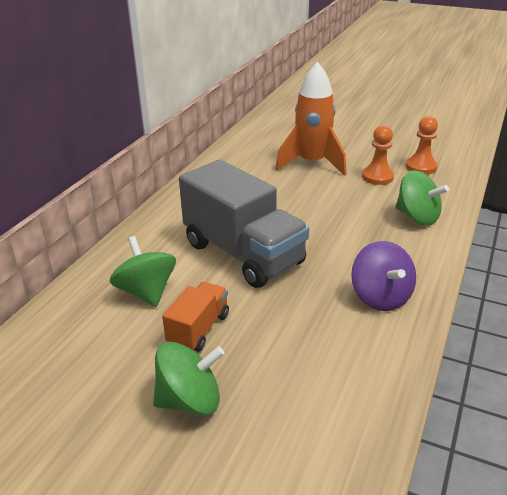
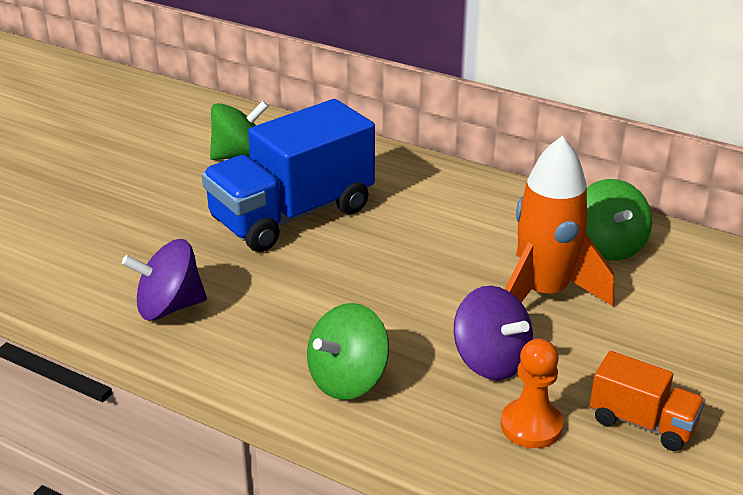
camera: 95 degrees right, 0 degrees up
green spinning top [153,342,225,416] -> green spinning top moved to [586,179,652,261]
orange truck [162,282,229,352] -> orange truck moved to [590,351,705,451]
grey truck [179,160,309,288] -> blue truck [202,99,375,252]
orange pawn [362,125,394,185] -> purple spinning top [454,286,533,380]

